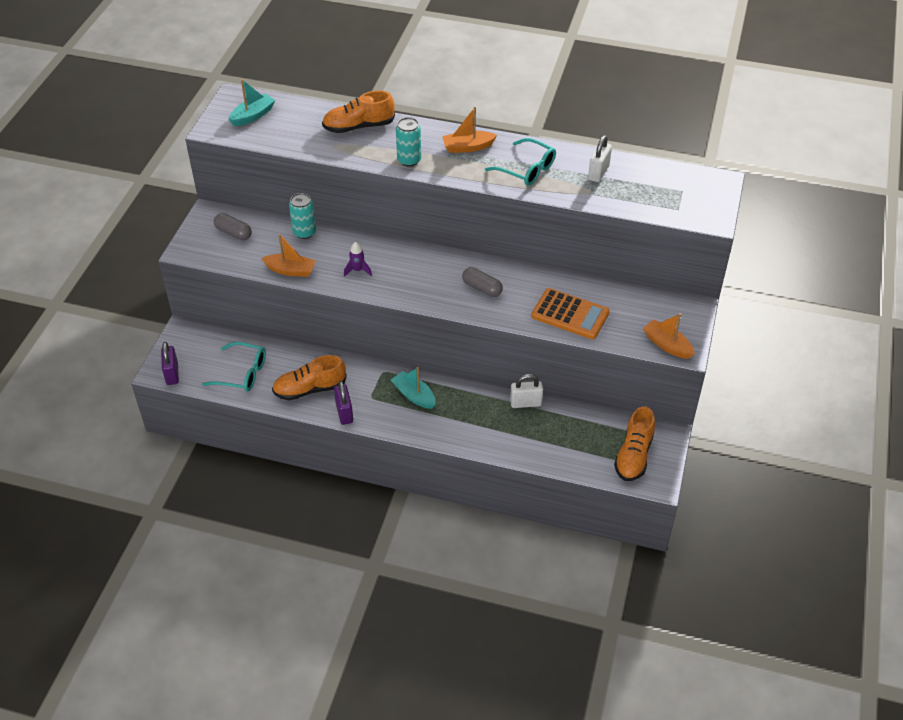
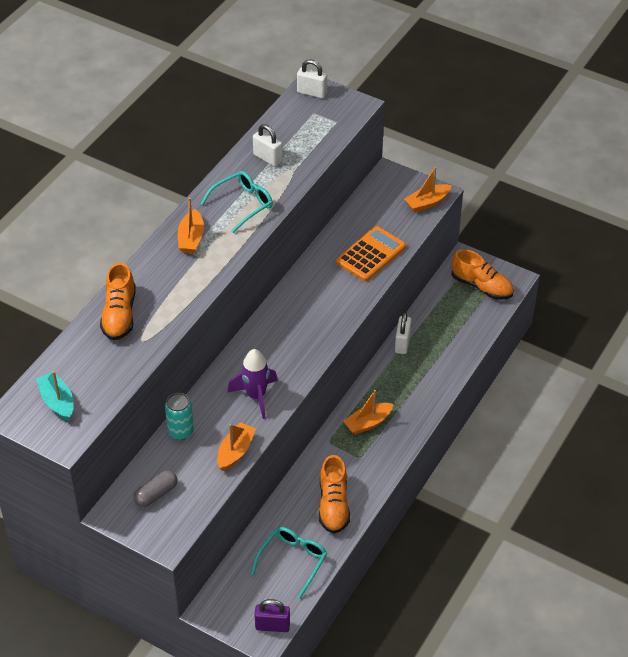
camera: 75 degrees left, 0 degrees up
purple padlock [334,381,353,425] -> none
purple rocket [344,242,372,277] -> purple rocket [228,349,278,419], size x1.76
turquoise boat [391,367,436,409] -> orange boat [343,390,393,435]
turquoise can [396,117,421,166] -> none
grey capsule [462,267,503,297] -> none
none -> white padlock [297,60,327,98]

